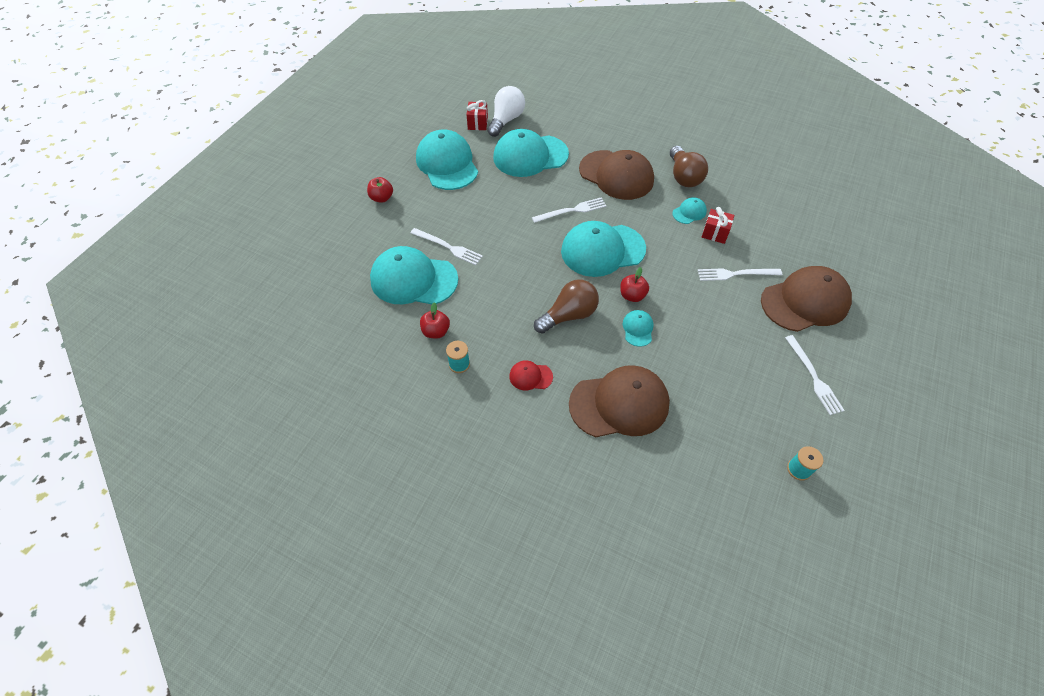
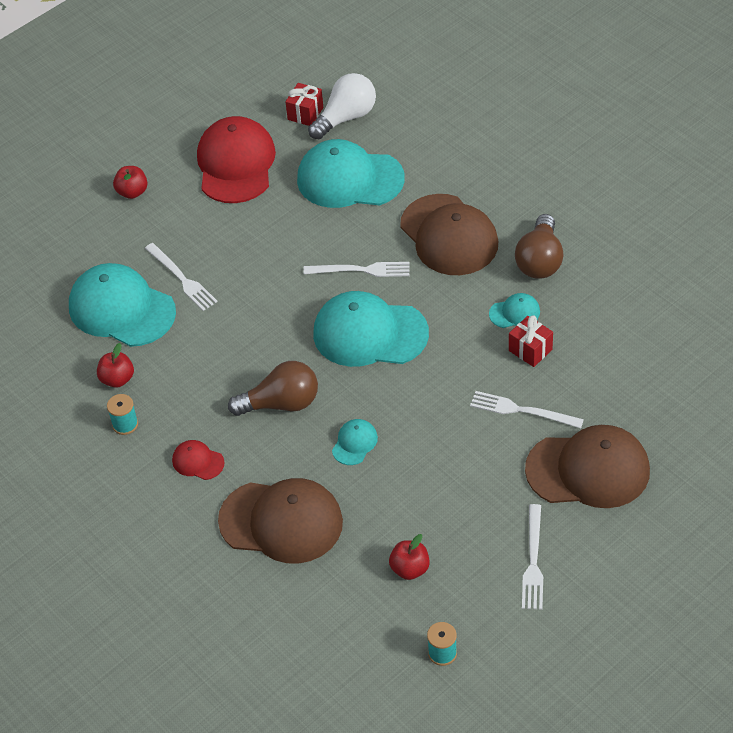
camera: 25 degrees right, 5 degrees down
turquoise cap [416,130,478,190] -> red cap [197,116,276,203]
red apple [620,267,649,302] -> red apple moved to [389,534,430,580]

